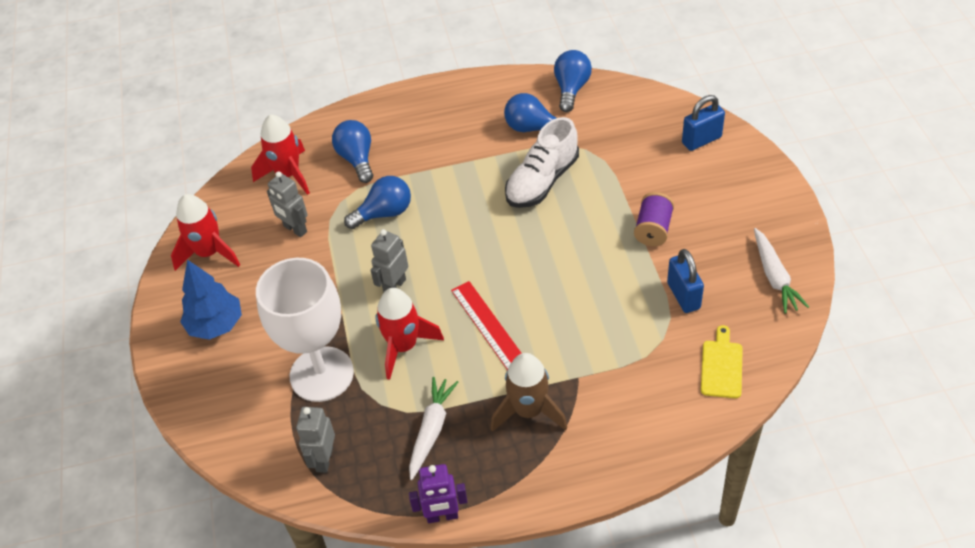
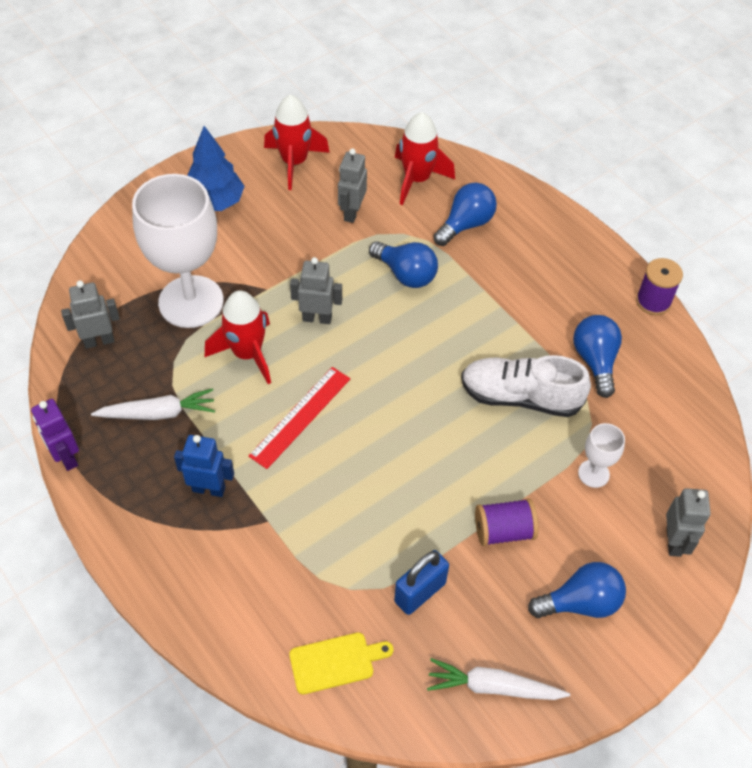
camera: 60 degrees right, 5 degrees up
brown rocket [491,353,567,432] -> blue robot [174,435,234,497]
blue light bulb [554,50,592,112] -> blue light bulb moved to [528,562,626,618]
blue padlock [682,95,725,151] -> grey robot [666,488,711,557]
white carrot [754,228,809,314] -> white carrot turned 45 degrees clockwise [427,658,570,700]
none -> white goblet [578,423,625,488]
none -> purple spool [636,258,683,315]

